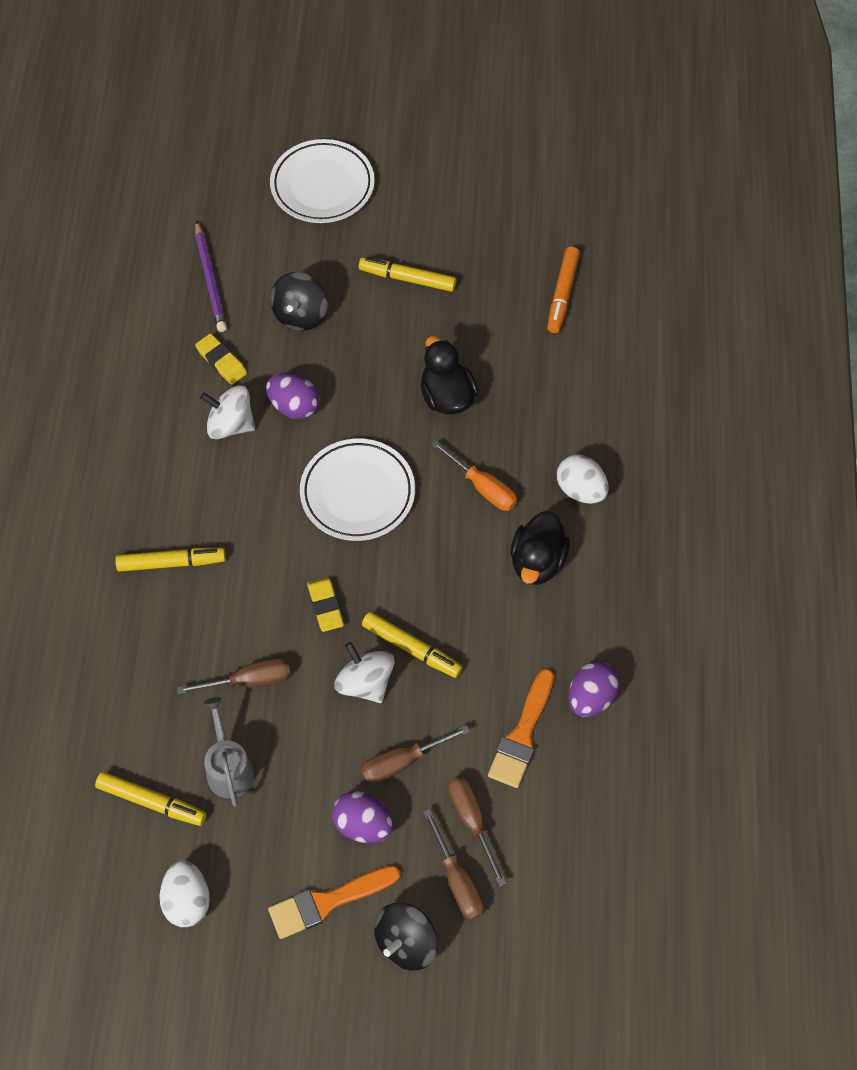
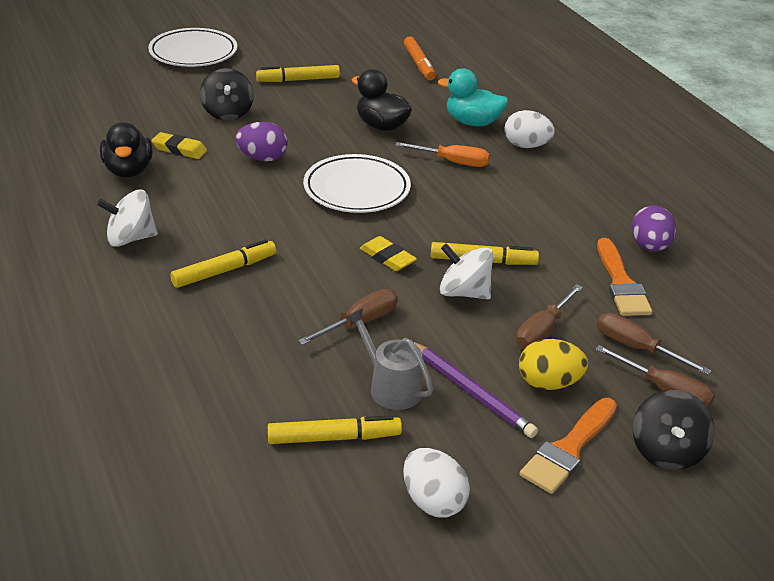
camera: 30 degrees left, 25 degrees down
purple pencil [195,220,227,332] -> purple pencil moved to [413,342,538,438]
white spinning top [200,385,255,439] -> white spinning top moved to [97,190,158,247]
purple egg [332,791,393,843] -> yellow egg [519,339,588,390]
black duck [511,511,570,585] -> black duck moved to [100,122,153,177]
none -> turquoise duck [438,68,508,126]

